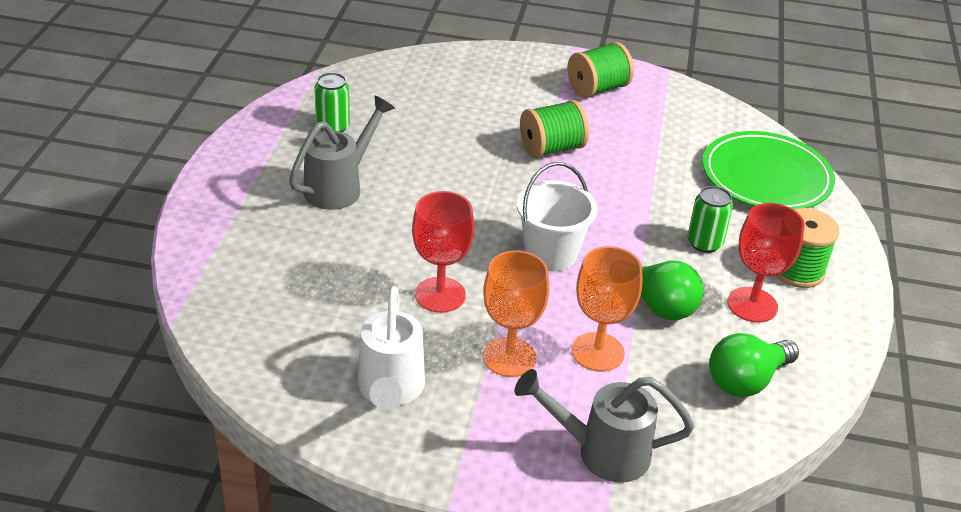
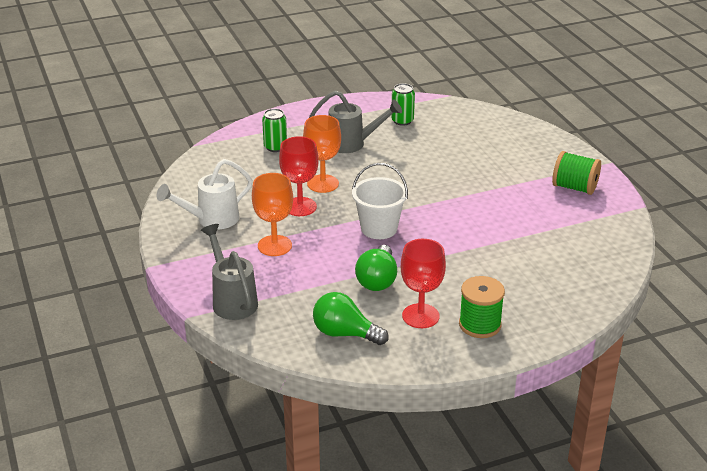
camera: 60 degrees right, 5 degrees down
green spool [520,100,589,158] -> none
orange goblet [572,246,642,372] -> orange goblet moved to [303,115,341,193]
green can [687,186,733,253] -> green can moved to [262,109,287,152]
green plate [702,131,835,210] -> none

